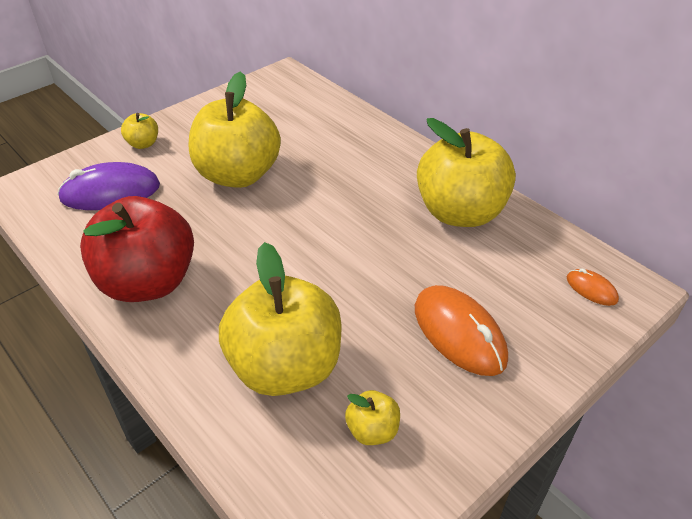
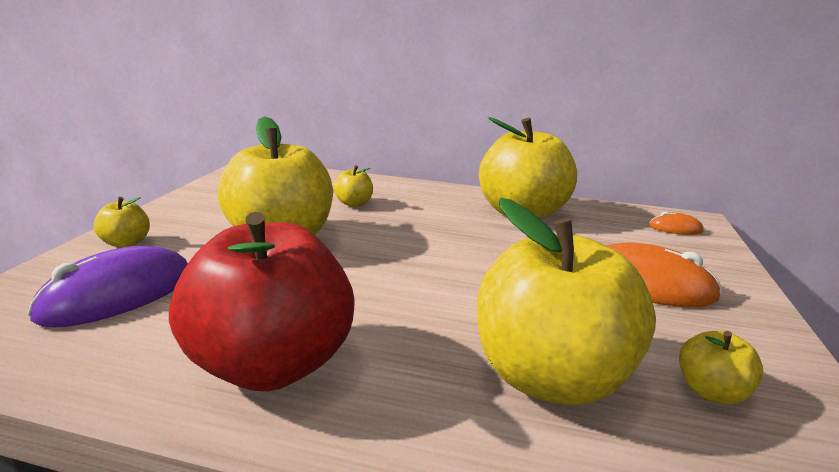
camera: 35 degrees left, 20 degrees down
none -> yellow apple [333,166,373,207]

